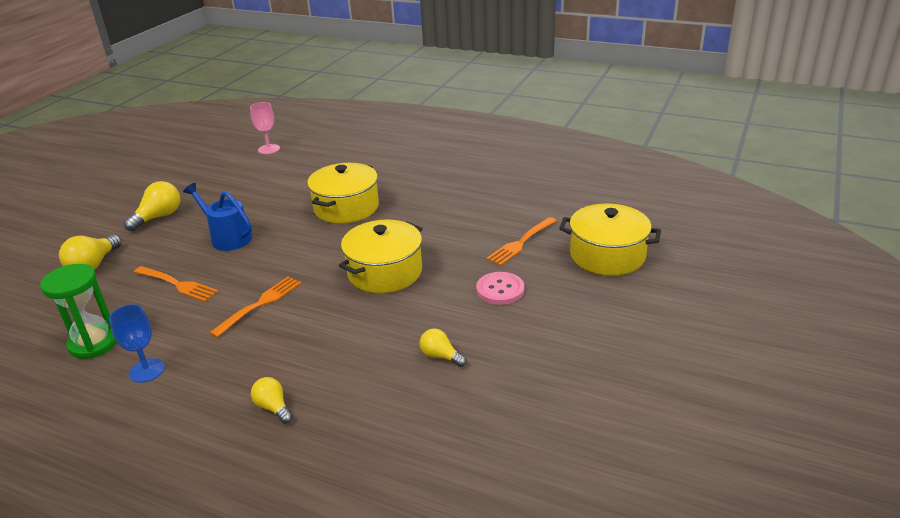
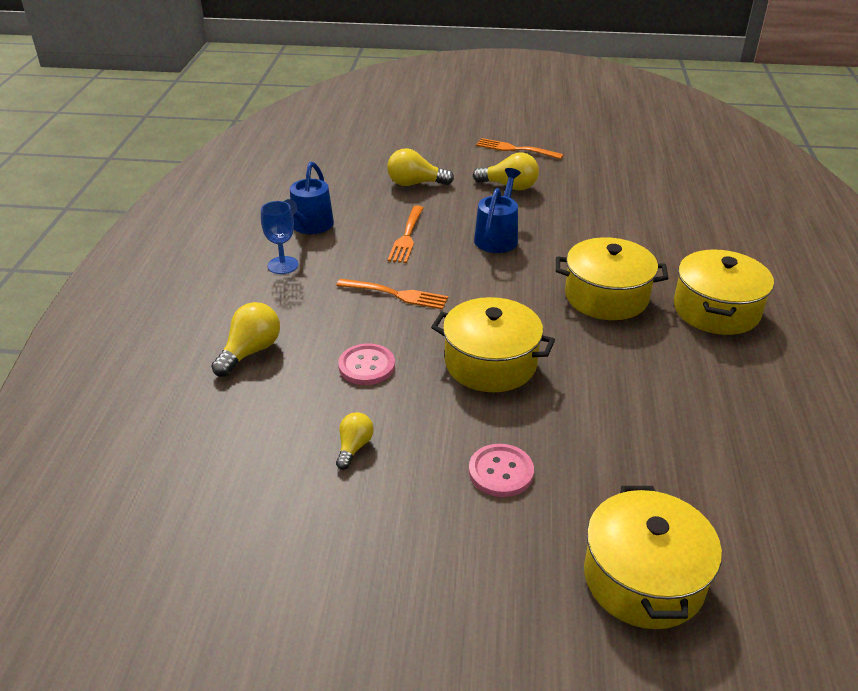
camera: 70 degrees right, 5 degrees up
green hourglass [40,264,117,359] -> blue watering can [284,162,334,234]
pink goblet [250,102,280,154] -> none
yellow light bulb [251,377,293,424] -> yellow light bulb [211,302,280,377], size x1.61
orange fork [486,217,557,266] -> orange fork moved to [476,138,564,159]
none -> pink button [338,344,395,385]
none -> yellow pot [674,249,774,335]

